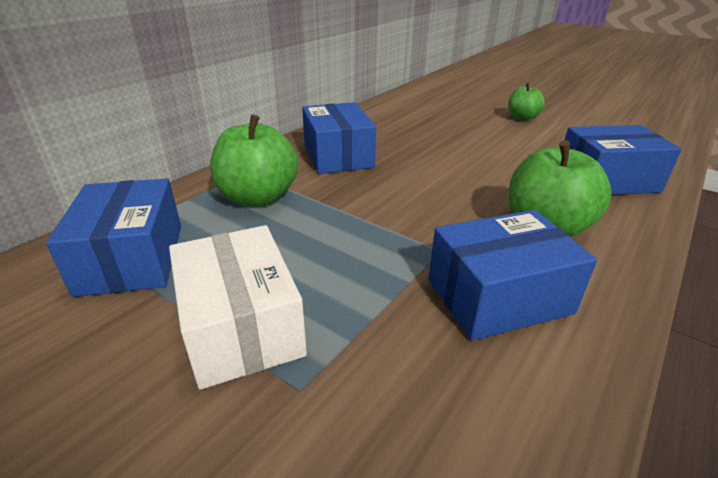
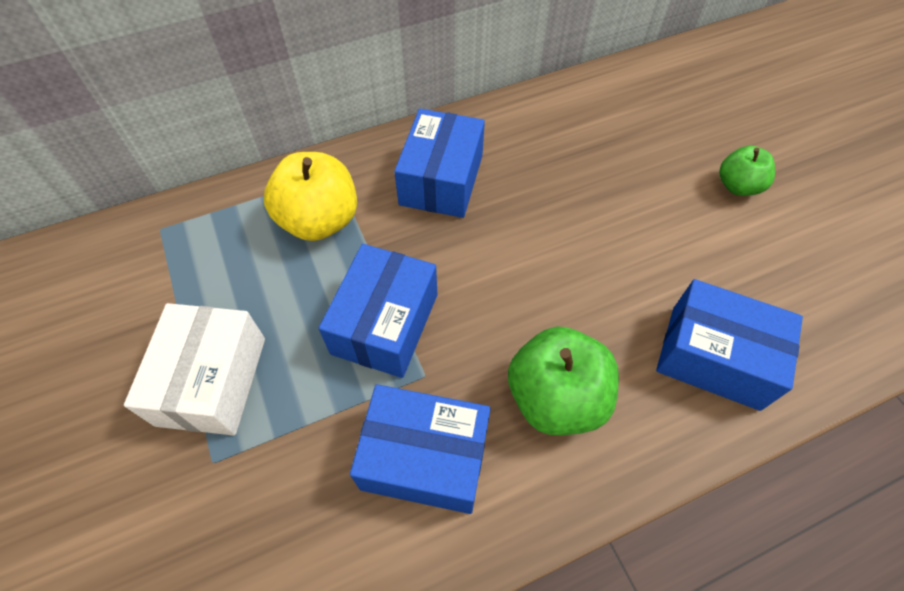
camera: 30 degrees right, 25 degrees up
blue box [46,178,181,297] -> blue box moved to [319,244,437,378]
green apple [210,114,298,207] -> yellow apple [264,152,357,241]

